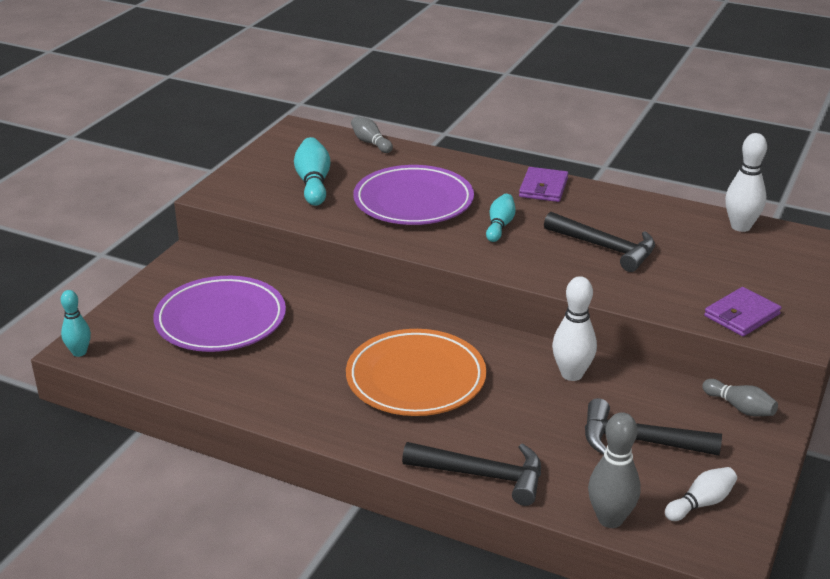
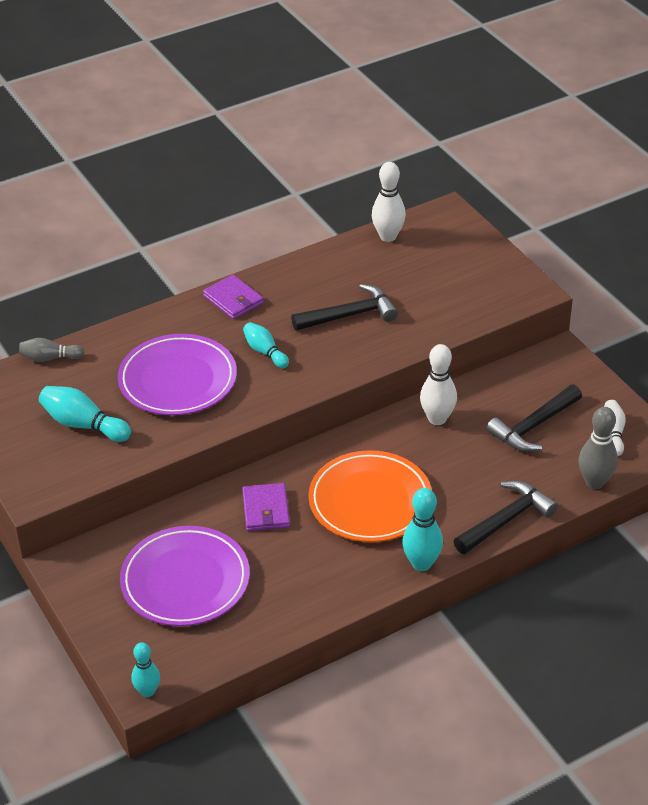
camera: 55 degrees left, 10 degrees up
grey bowling pin [702,379,778,416] -> none
purple wallet [704,287,781,337] -> purple wallet moved to [242,483,290,531]
none -> turquoise bowling pin [402,488,443,571]

